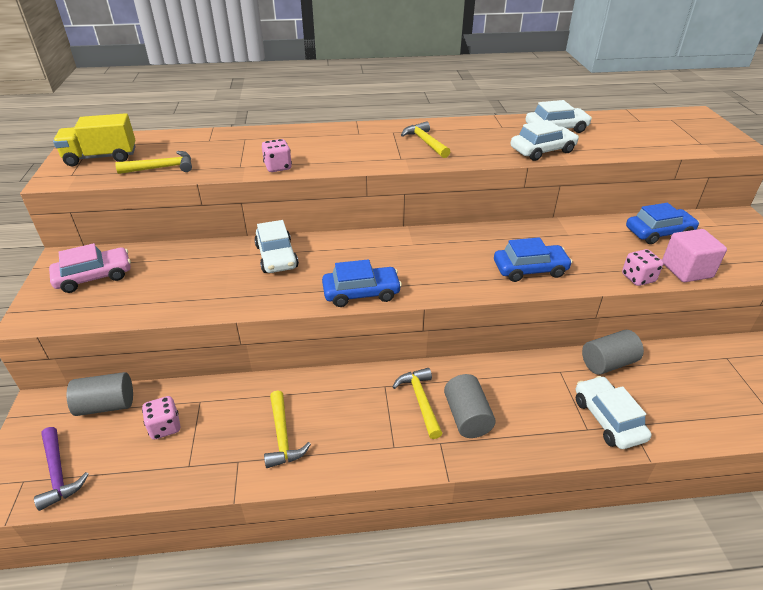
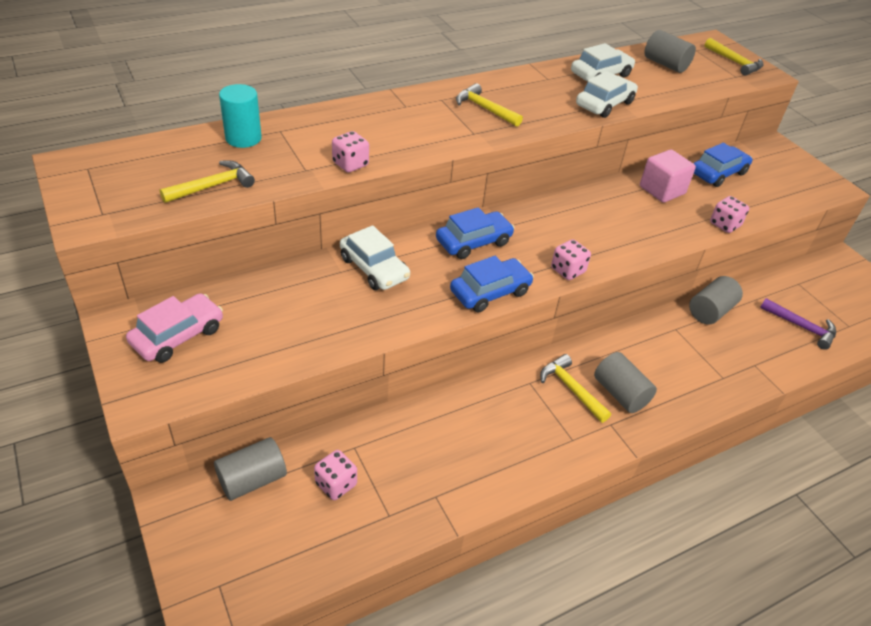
camera: 25 degrees left, 5 degrees up
purple hammer [34,427,89,511] -> purple hammer moved to [760,298,836,350]
yellow truck [53,113,136,166] -> none
yellow hammer [264,391,311,468] -> yellow hammer moved to [705,38,764,76]
blue car [494,237,572,282] -> blue car moved to [436,207,514,259]
white car [576,376,651,449] -> none
pink cube [662,229,727,282] -> pink cube moved to [640,149,696,203]
none -> turquoise cylinder [219,84,262,148]
none -> pink dice [551,239,591,280]
none -> grey cylinder [644,30,696,73]

